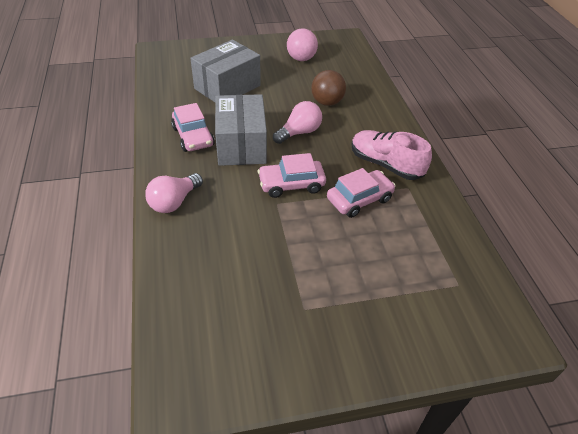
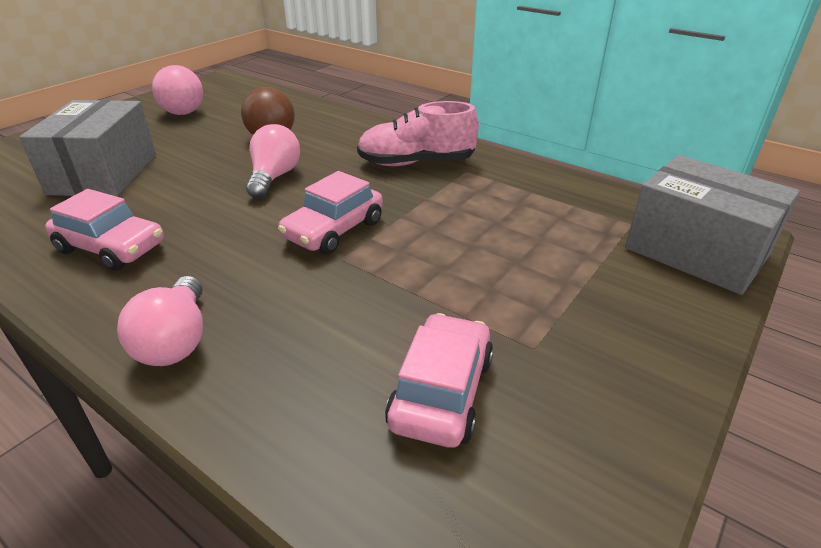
camera: 40 degrees left, 10 degrees down
grey box [215,94,267,166] -> grey box moved to [625,155,800,295]
pink car [327,168,395,218] -> pink car moved to [385,313,493,448]

